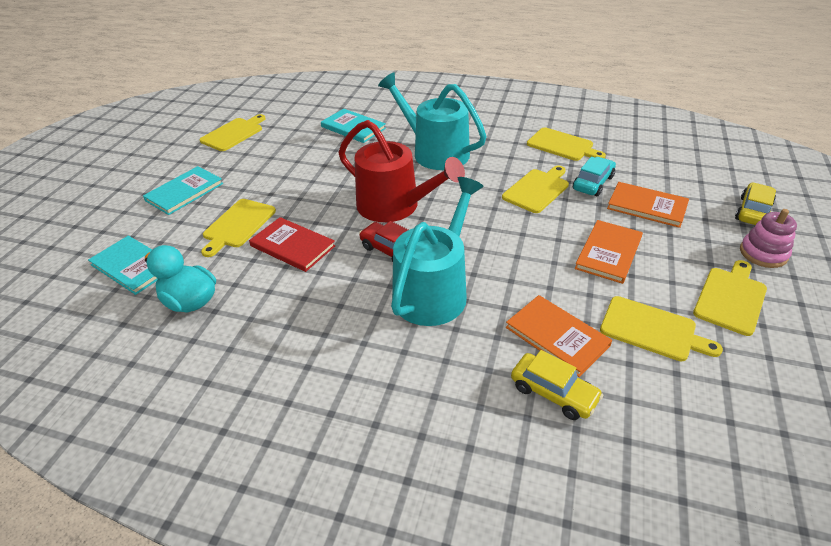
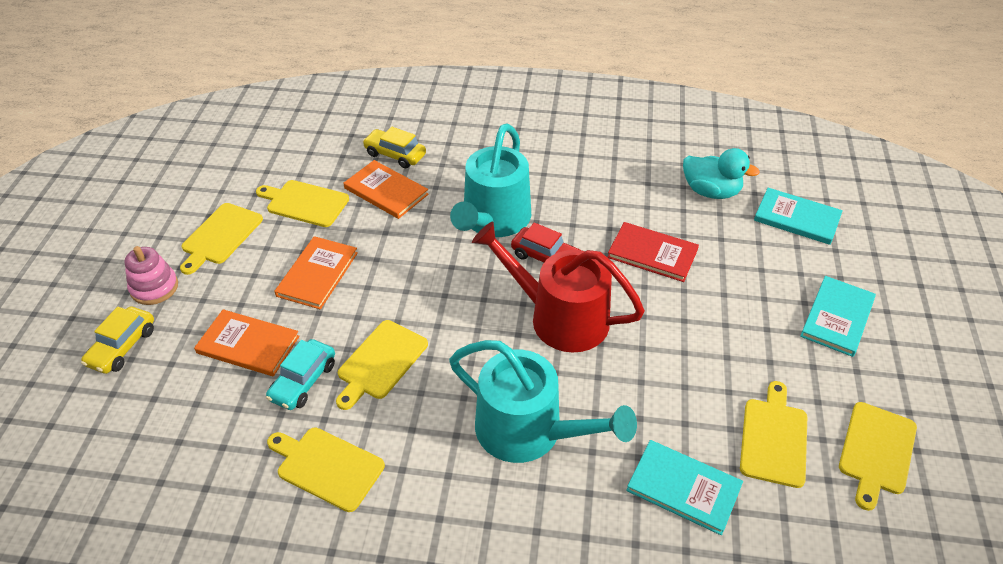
camera: 170 degrees right, 5 degrees up
yellow cutting board [201,199,276,257] -> yellow cutting board moved to [740,381,807,488]

